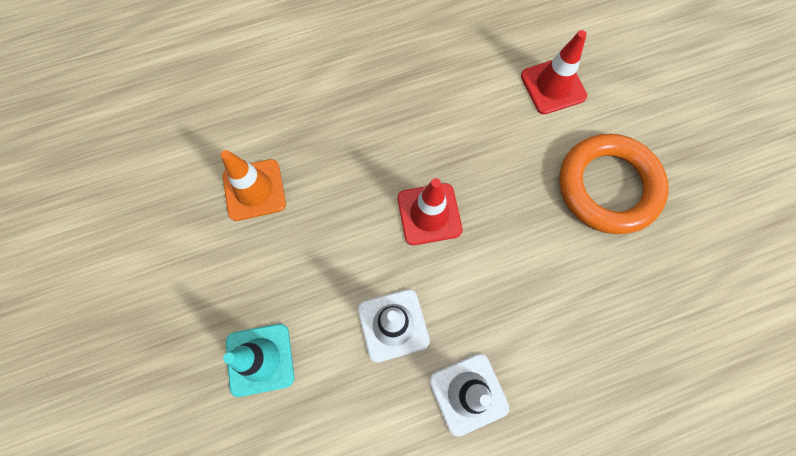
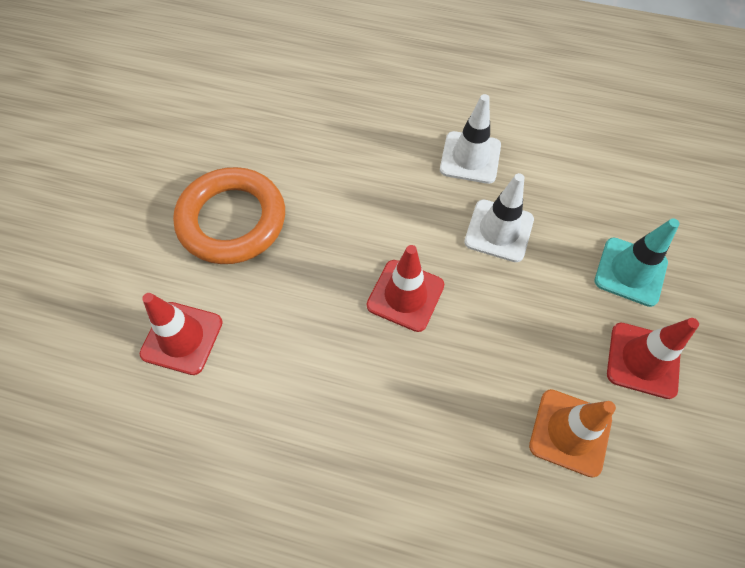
camera: 145 degrees left, 10 degrees down
none -> red traffic cone [607,318,699,399]

